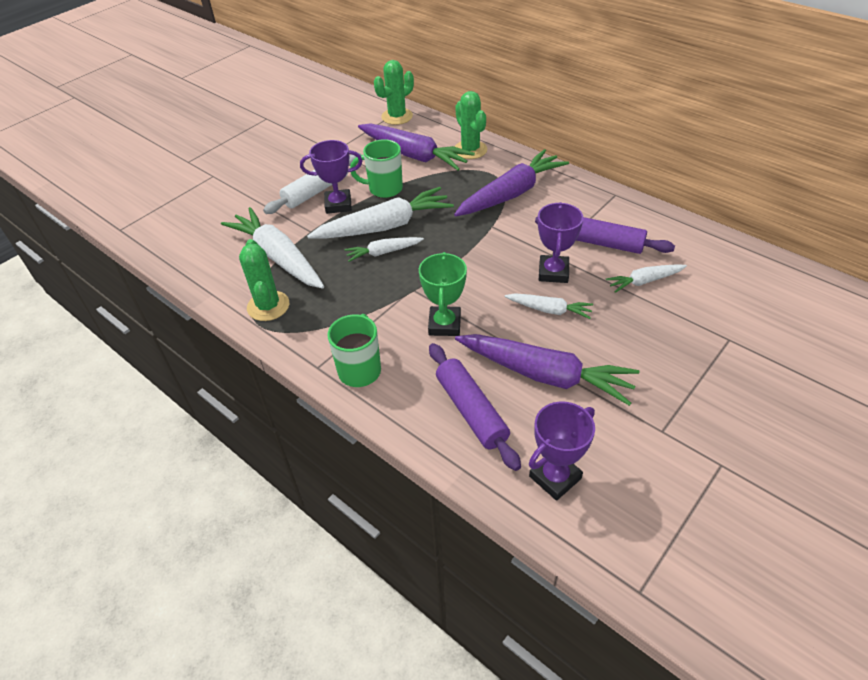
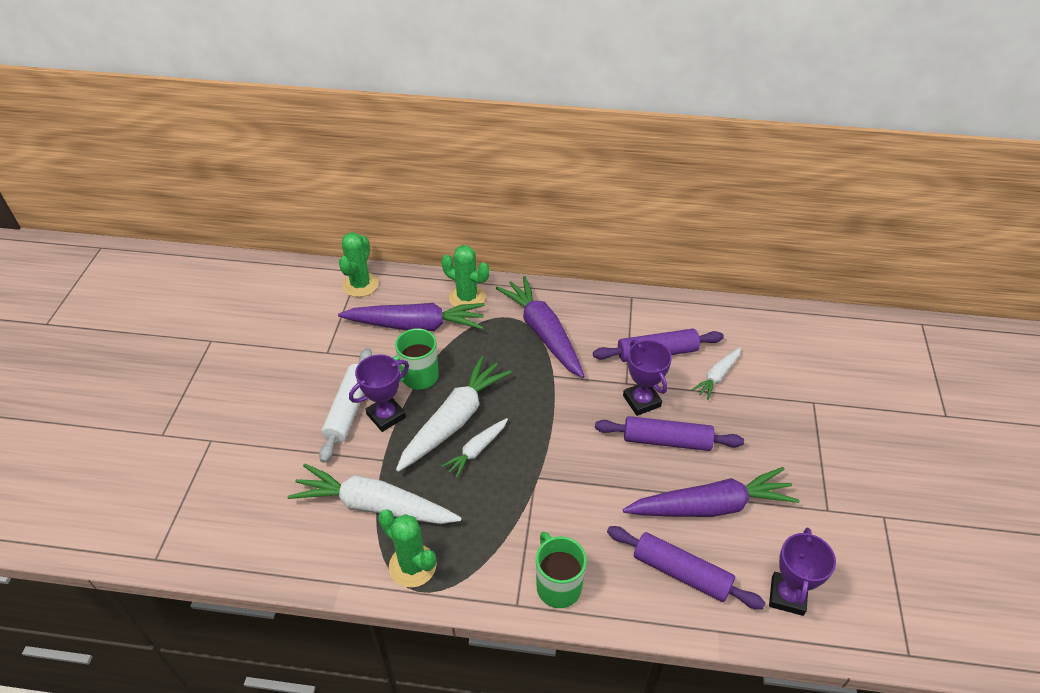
camera: 35 degrees left, 0 degrees up
green trophy [419,252,467,336] -> none
purple carrot [454,149,569,216] -> purple carrot turned 45 degrees counterclockwise [496,276,585,378]
white carrot [505,293,593,319] -> purple rolling pin [595,416,744,451]

